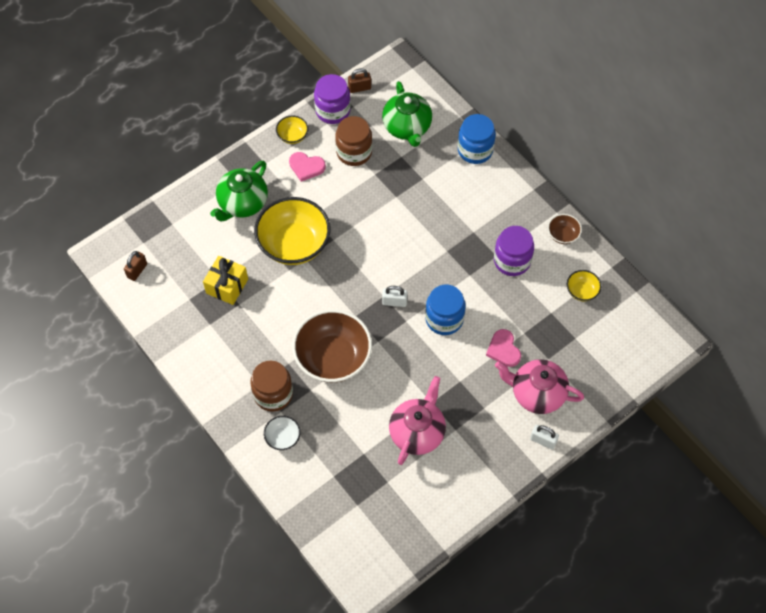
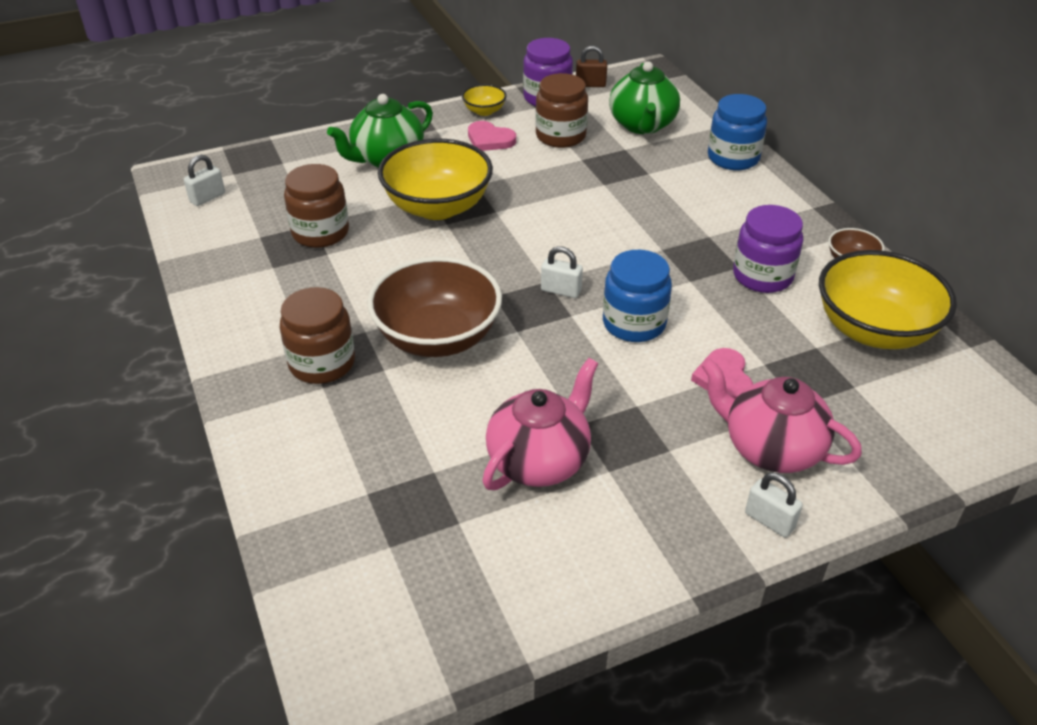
camera: 15 degrees right, 20 degrees down
brown padlock [124,251,147,281] -> white padlock [184,155,225,206]
yellow gift [203,256,248,305] -> brown jar [284,164,349,248]
white bowl [264,416,300,450] -> none
yellow bowl [567,270,601,301] -> yellow bowl [819,250,957,349], size x2.21

